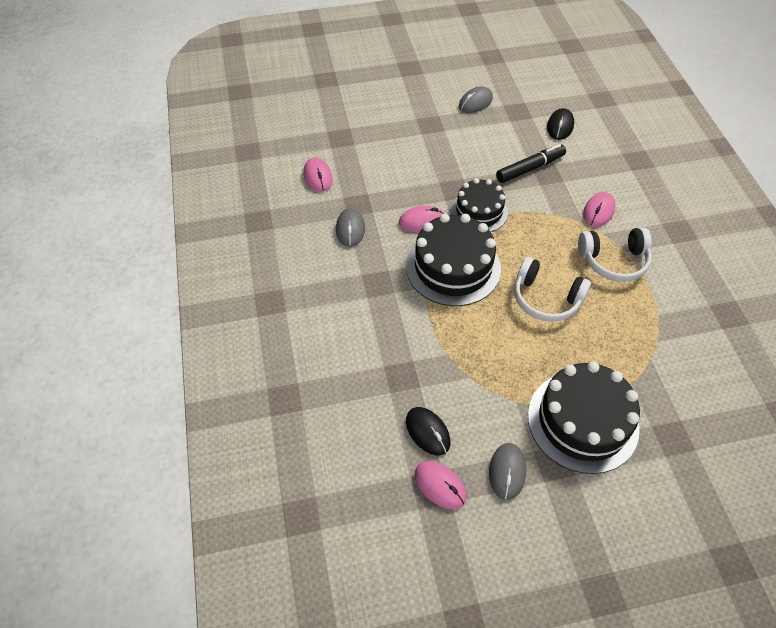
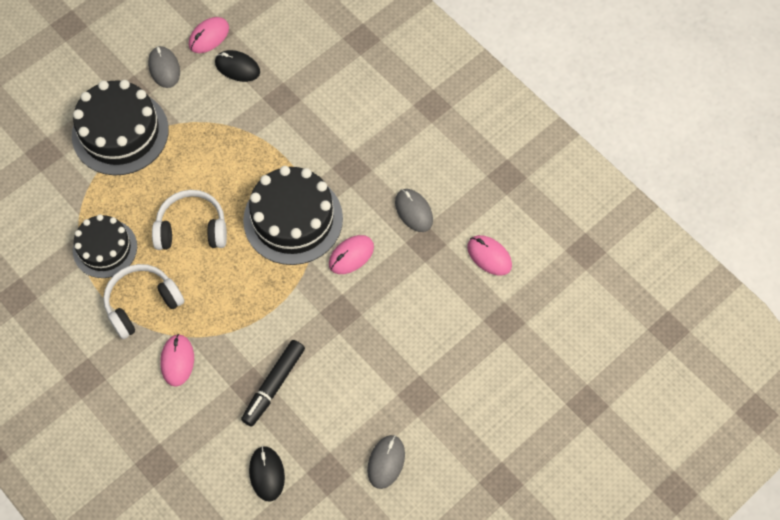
camera: 150 degrees right, 10 degrees up
pink mouse [415,461,466,510] -> pink mouse turned 60 degrees counterclockwise [189,17,229,53]
black cake [451,178,508,232] -> black cake moved to [73,214,137,278]

